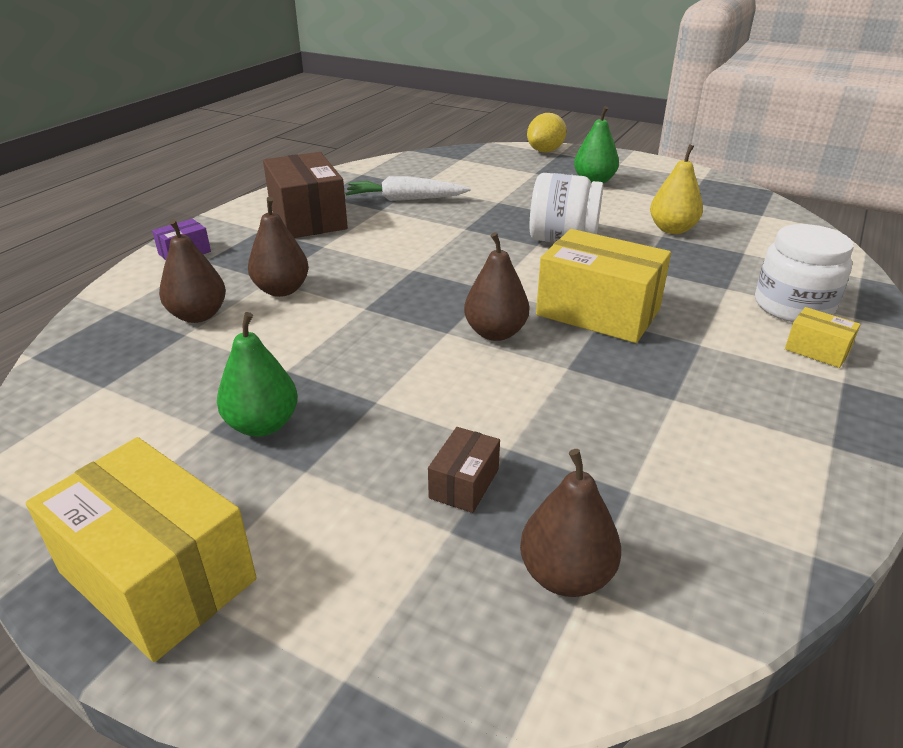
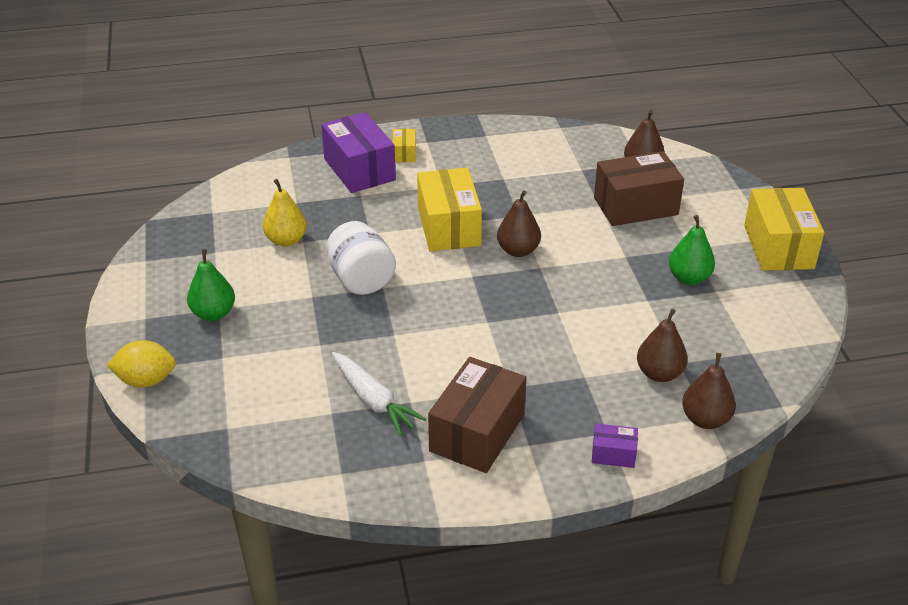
camera: 130 degrees left, 5 degrees up
brown pear [248,197,309,297] -> brown pear moved to [682,353,736,429]
brown box [428,427,500,513] -> brown box [594,151,684,226], size x2.14
white jar [755,224,854,322] -> purple box [321,112,396,193]

